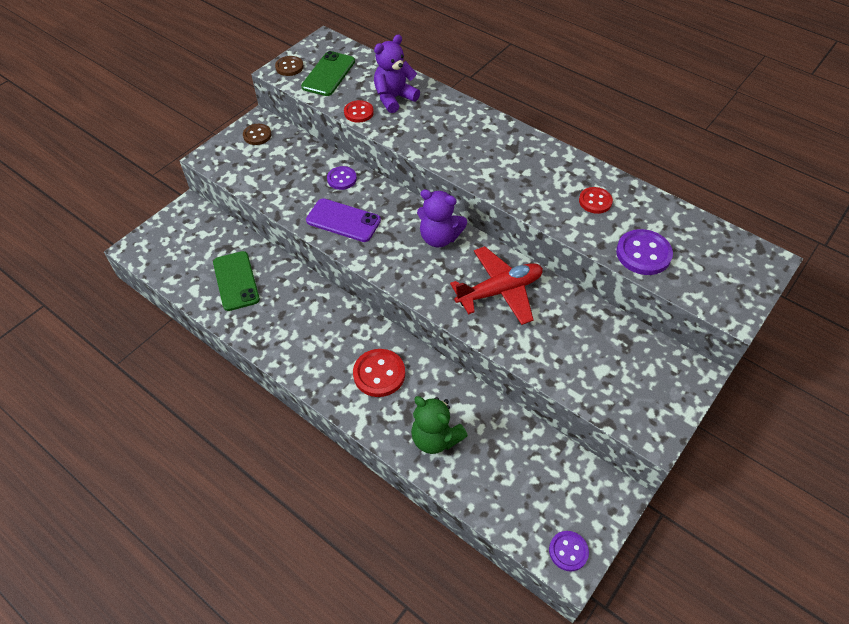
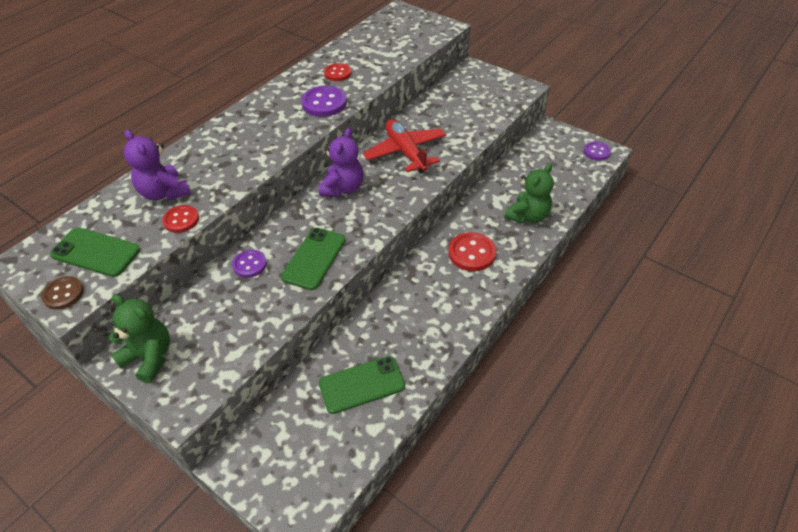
camera: 90 degrees left, 5 degrees down
brown button [243,124,271,145] -> green teddy bear [109,294,170,383]
purple phone [306,198,381,242] -> green phone [281,228,346,290]
purple button [616,229,673,275] -> purple button moved to [301,86,347,117]

